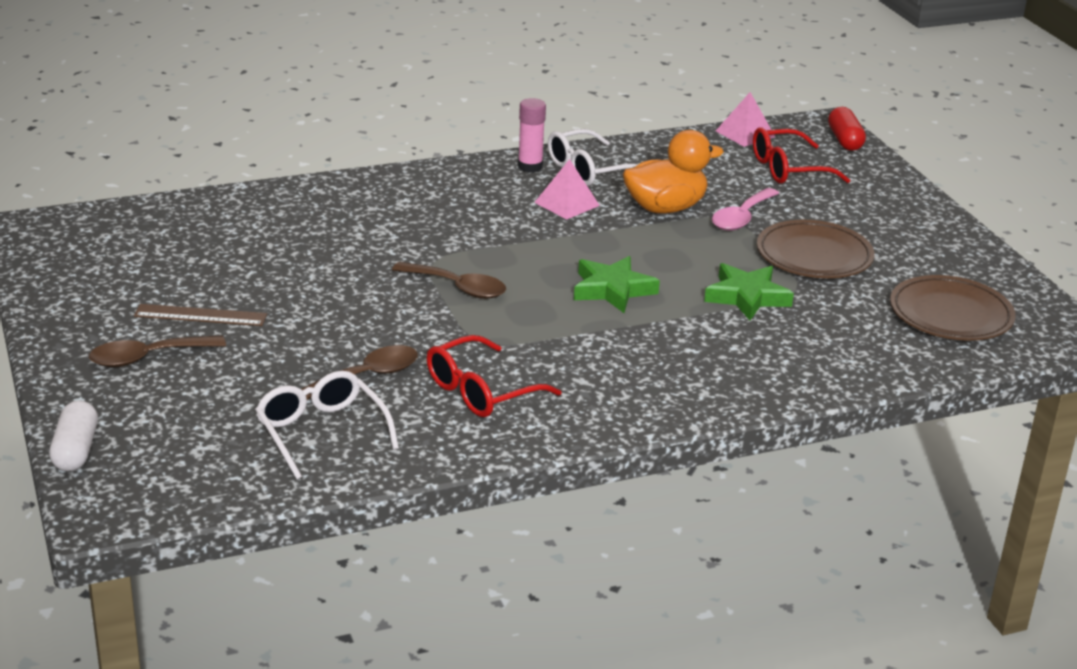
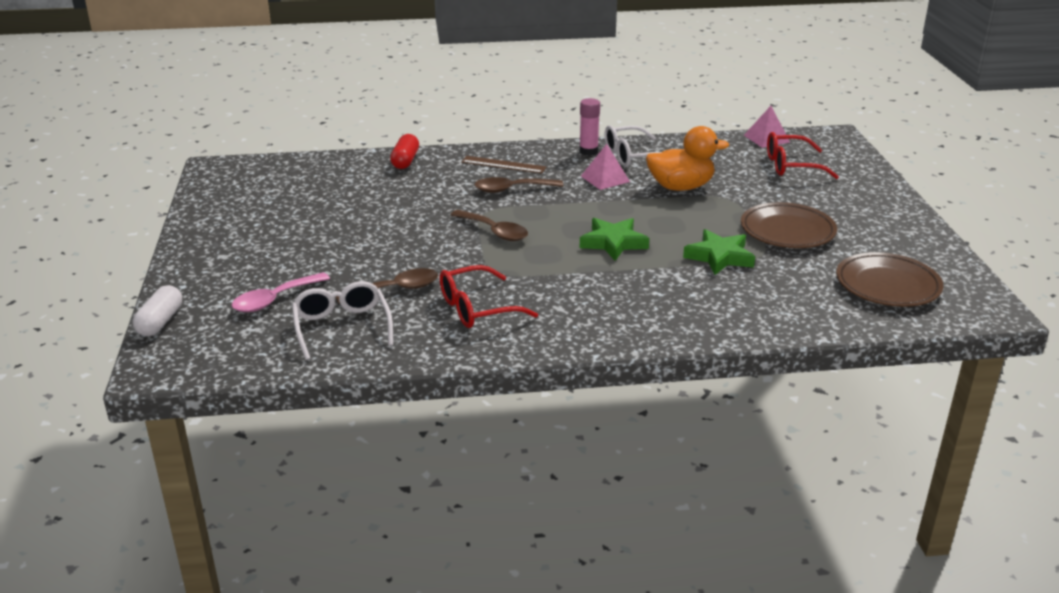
camera: 15 degrees right, 0 degrees up
brown spoon [89,335,226,367] -> brown spoon moved to [475,177,563,193]
brown ruler [134,304,267,326] -> brown ruler moved to [461,156,547,174]
pink spoon [712,188,779,231] -> pink spoon moved to [232,272,330,312]
red capsule [828,107,866,151] -> red capsule moved to [390,134,419,169]

